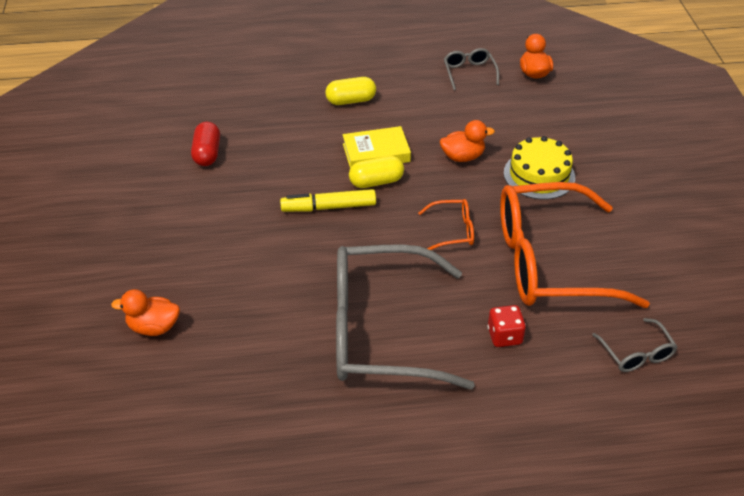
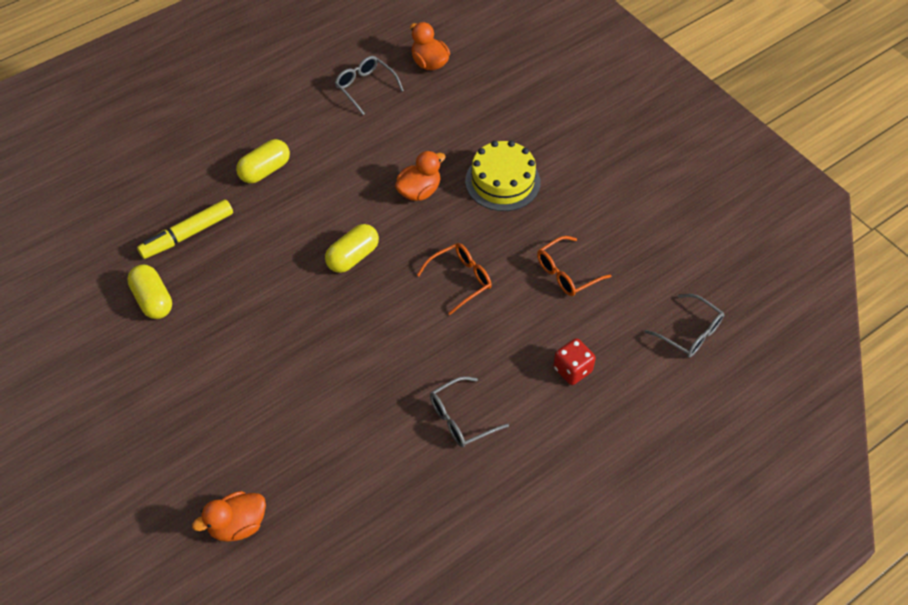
camera: 30 degrees left, 10 degrees up
red capsule [191,122,220,166] -> yellow capsule [127,265,172,319]
yellow marker [280,189,376,212] -> yellow marker moved to [137,199,233,259]
grey glasses [336,244,475,390] -> grey glasses [430,376,509,447], size x0.41
yellow book [343,126,411,168] -> none
orange glasses [500,182,650,308] -> orange glasses [537,236,612,296], size x0.41

